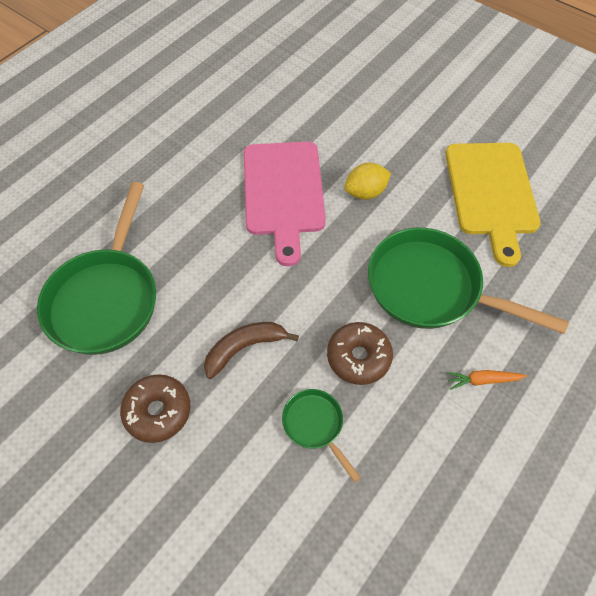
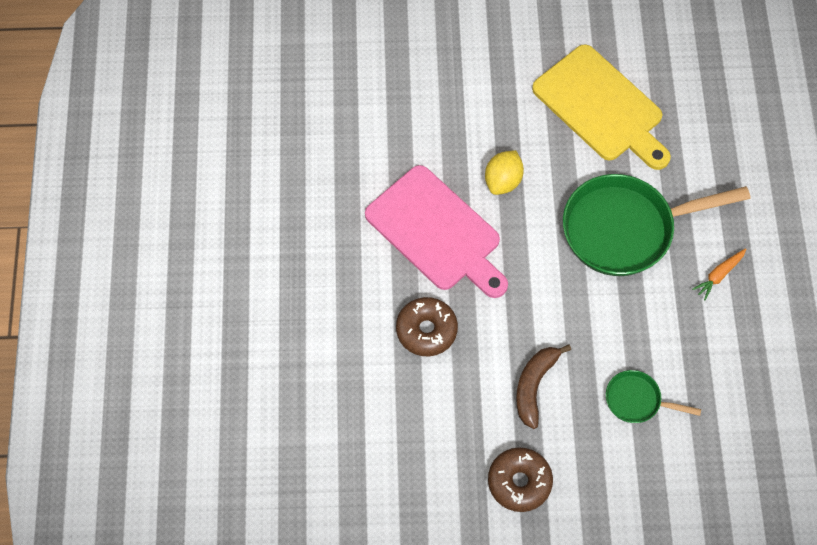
camera: 40 degrees left, 5 degrees up
green pan [37,182,156,355] -> none
brown donut [327,322,393,385] -> brown donut moved to [396,297,458,356]

